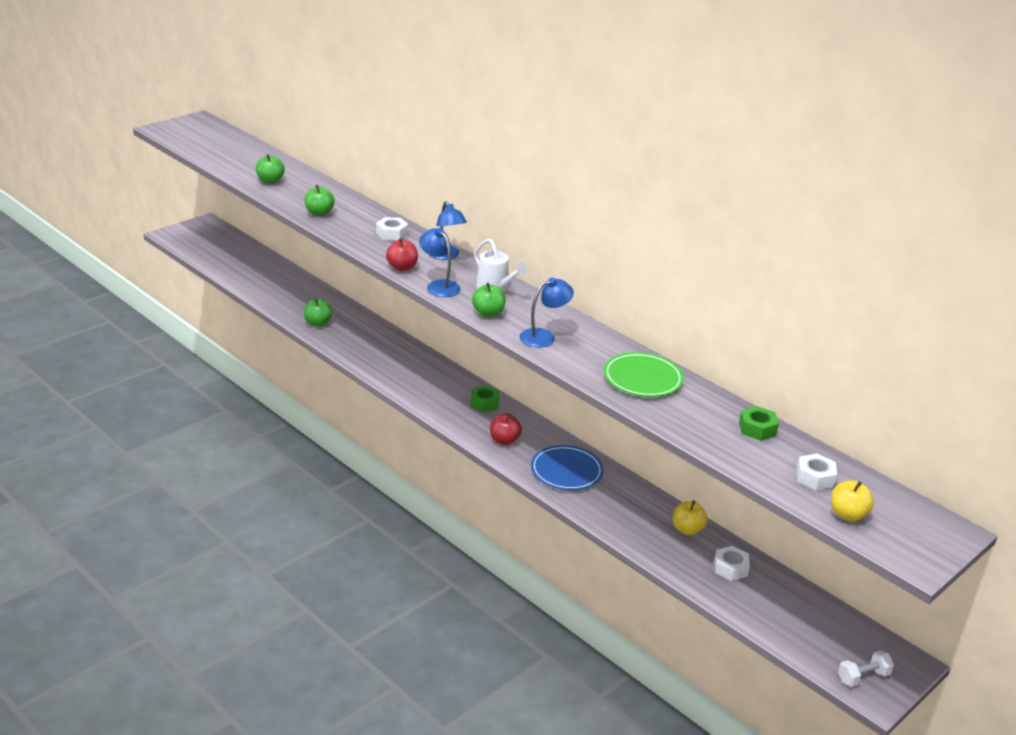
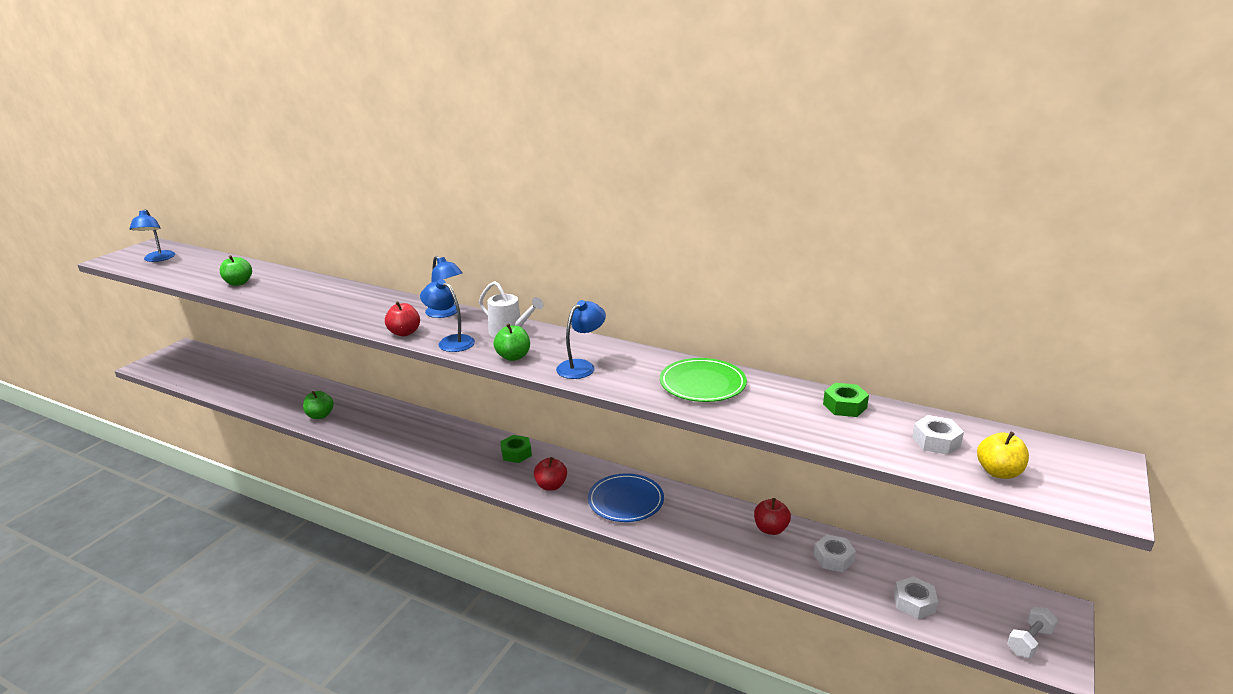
camera: 15 degrees left, 5 degrees down
green apple [305,185,335,216] -> none
white nut [376,217,408,241] -> white nut moved to [894,576,938,619]
yellow apple [673,500,708,535] -> red apple [754,498,791,535]
none -> blue lamp [129,209,175,262]

